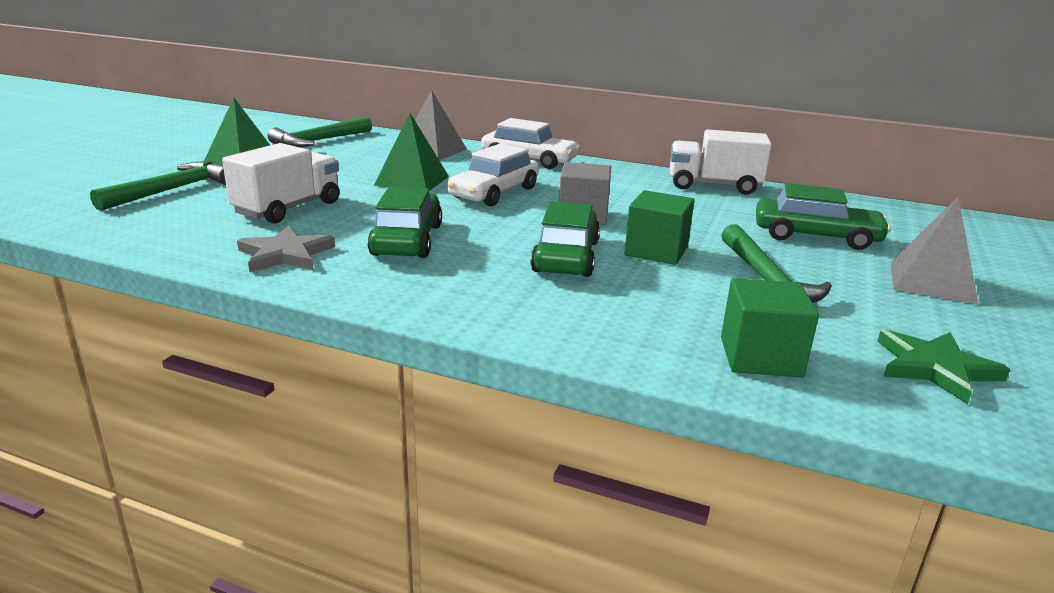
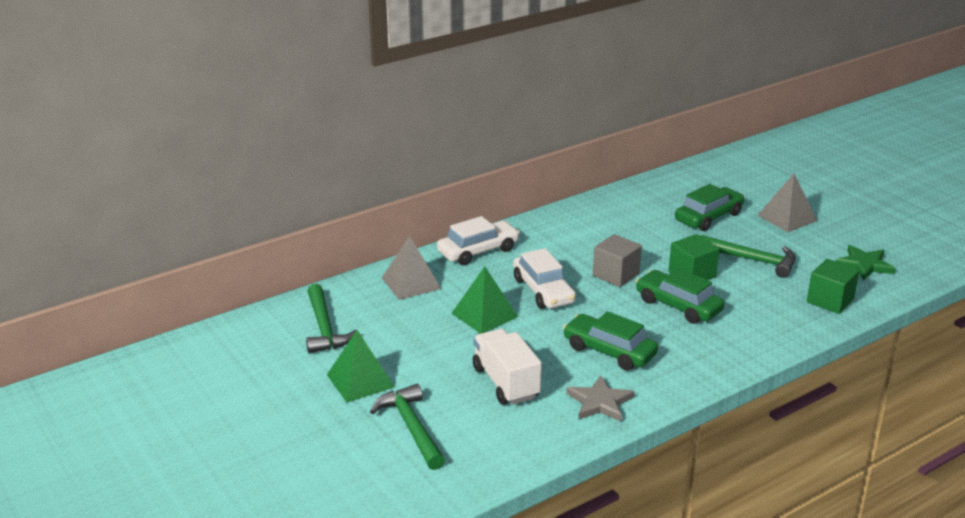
camera: 55 degrees left, 5 degrees up
white truck [670,129,772,195] -> none

